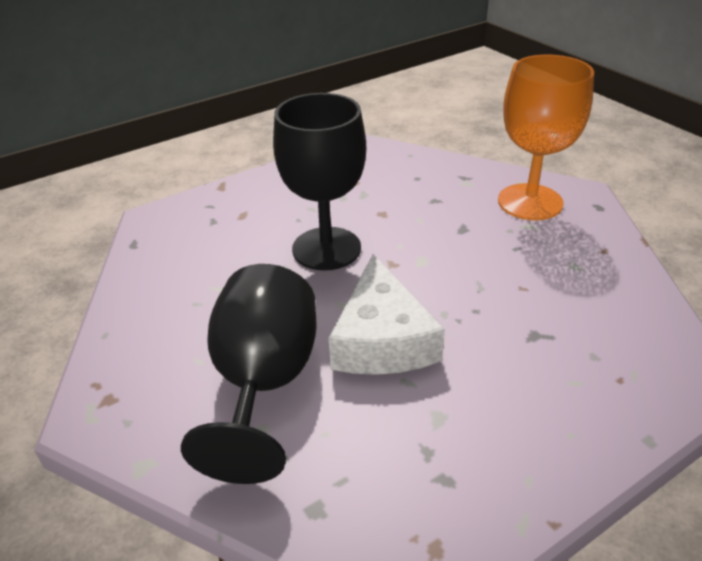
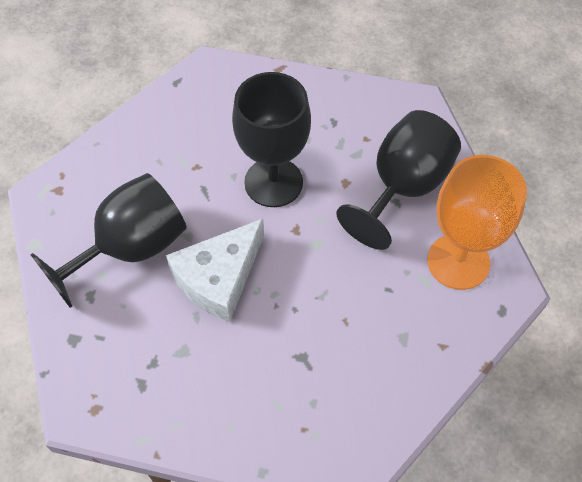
camera: 45 degrees right, 20 degrees up
none -> black goblet [336,110,461,250]

